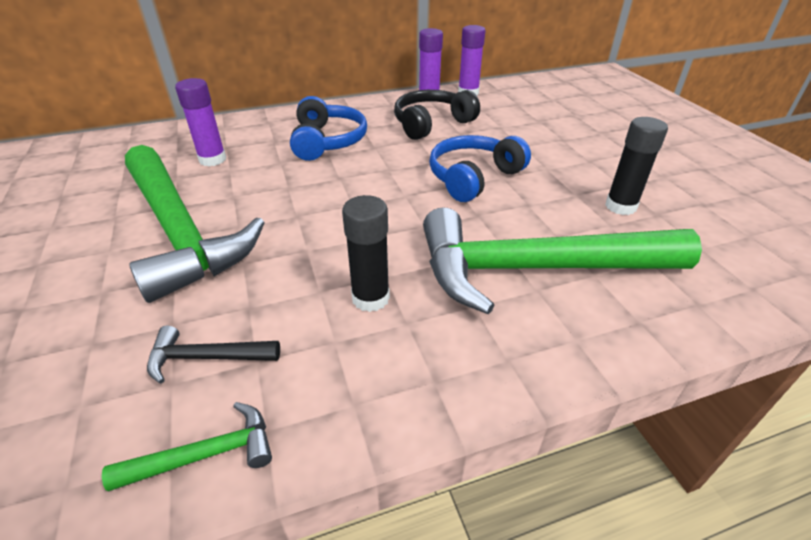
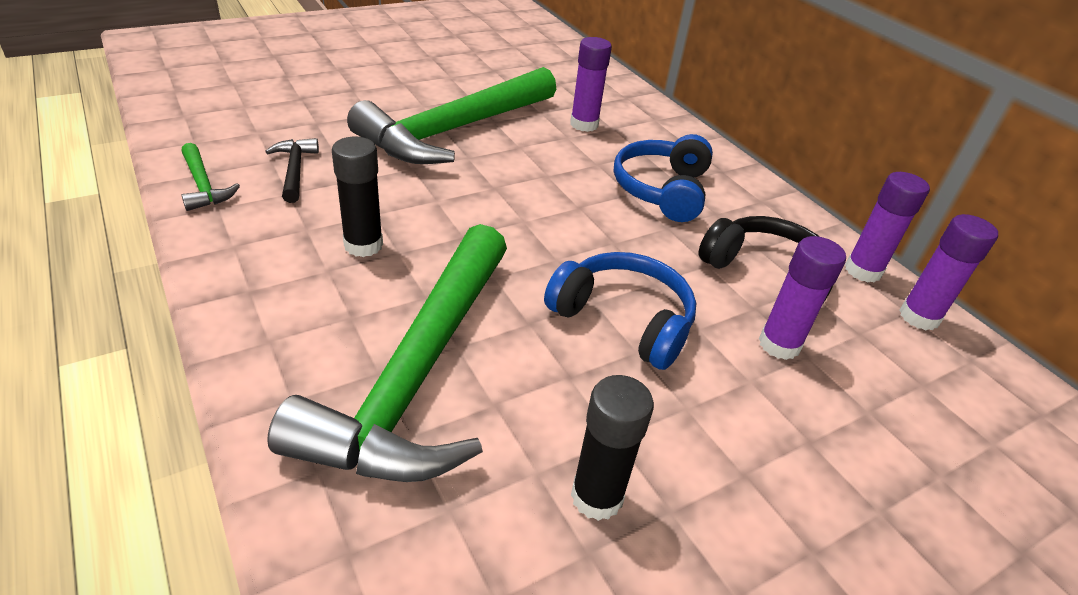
camera: 75 degrees right, 0 degrees up
blue headphones [290,96,367,161] -> blue headphones turned 120 degrees clockwise [614,134,713,222]
green hammer [423,208,702,314] -> green hammer turned 150 degrees counterclockwise [267,224,507,482]
none -> purple glue stick [759,236,846,360]

